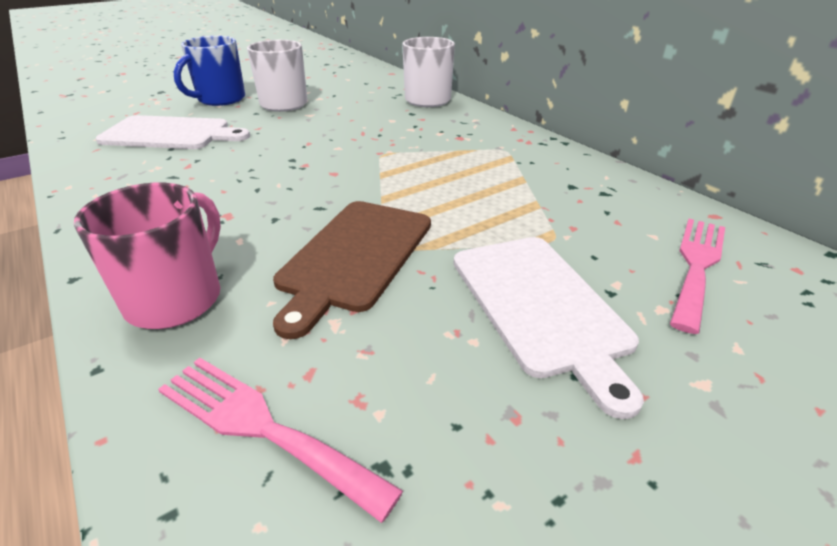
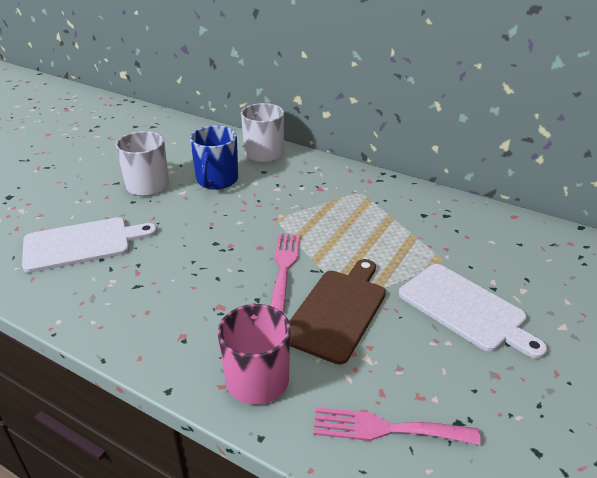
camera: 25 degrees left, 0 degrees up
blue mug [174,36,245,106] -> blue mug moved to [190,126,238,190]
brown cutting board [273,201,431,339] -> brown cutting board turned 150 degrees counterclockwise [289,259,386,365]
pink fork [670,219,725,334] -> pink fork moved to [270,233,300,313]

